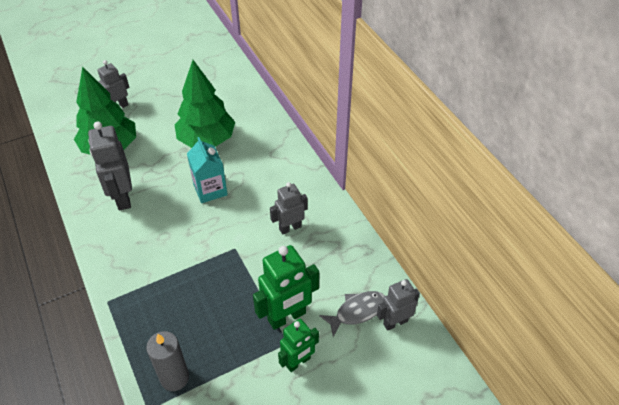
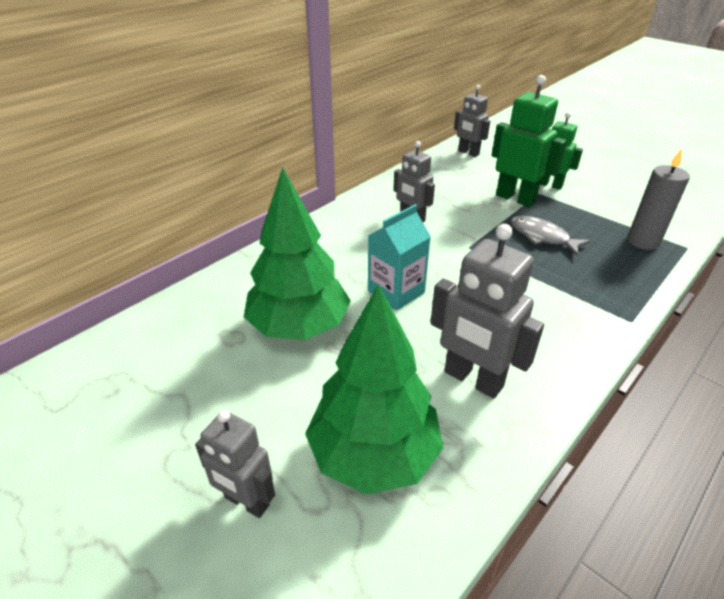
camera: 110 degrees left, 10 degrees down
grey robot [88,121,132,210] -> grey robot turned 75 degrees clockwise [430,224,544,399]
grey fish [319,291,385,337] -> grey fish moved to [511,216,591,256]

